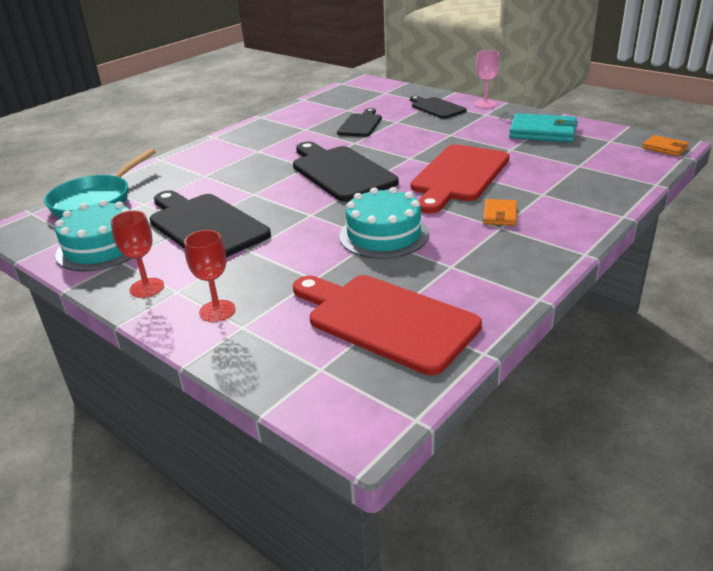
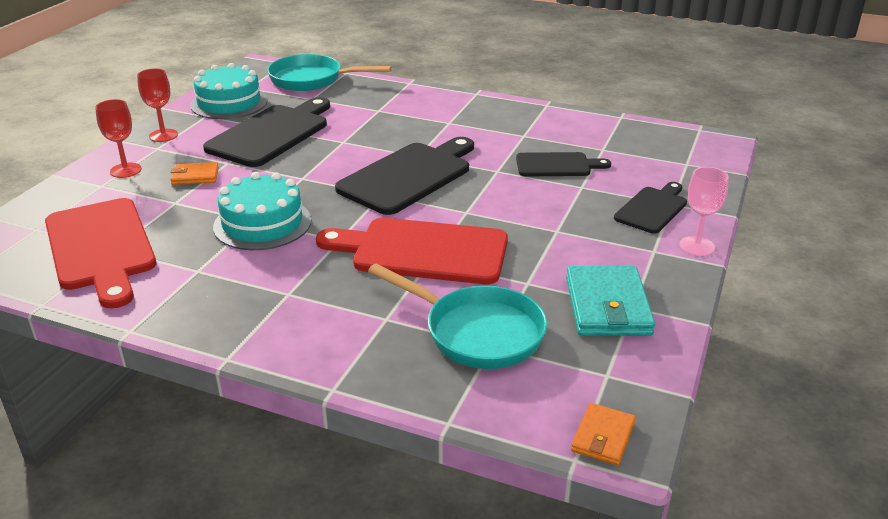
camera: 70 degrees right, 0 degrees up
red cutting board [293,275,482,375] -> red cutting board turned 135 degrees clockwise [45,198,156,309]
orange wallet [483,199,517,226] -> orange wallet moved to [170,162,219,185]
none -> turquoise pan [368,264,547,369]

